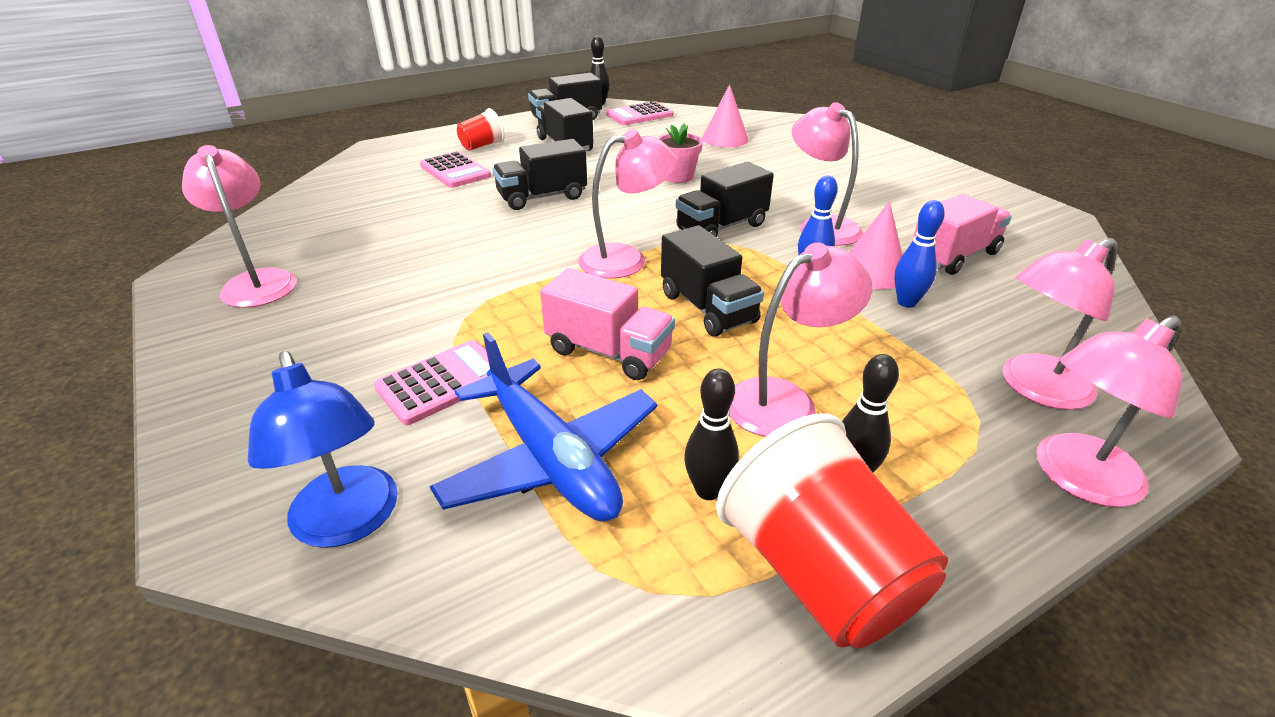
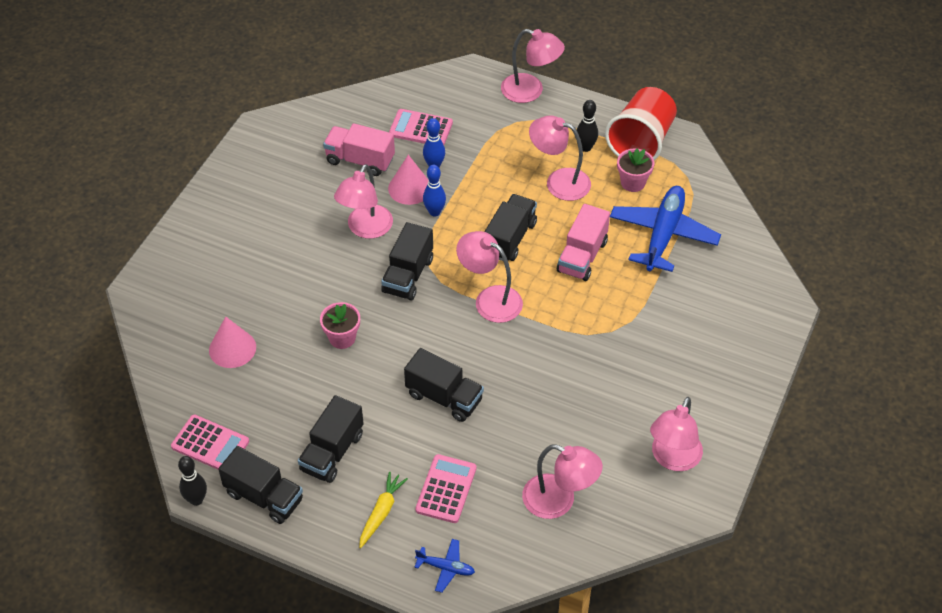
camera: 125 degrees left, 15 degrees up
blue lamp [248,351,398,548] -> none
pink calculator [374,340,490,425] -> pink calculator moved to [389,109,453,145]
red cup [457,108,505,151] -> yellow carrot [359,472,408,548]
pink truck [540,268,675,380] -> pink truck turned 150 degrees counterclockwise [557,204,610,281]
black truck [675,162,774,237] -> black truck turned 90 degrees clockwise [381,222,433,301]
black bowling pin [684,368,739,500] -> pink flower pot [617,148,654,192]
pink lamp [1003,238,1118,410] -> pink lamp moved to [522,444,603,519]
none -> blue plane [414,539,475,593]

